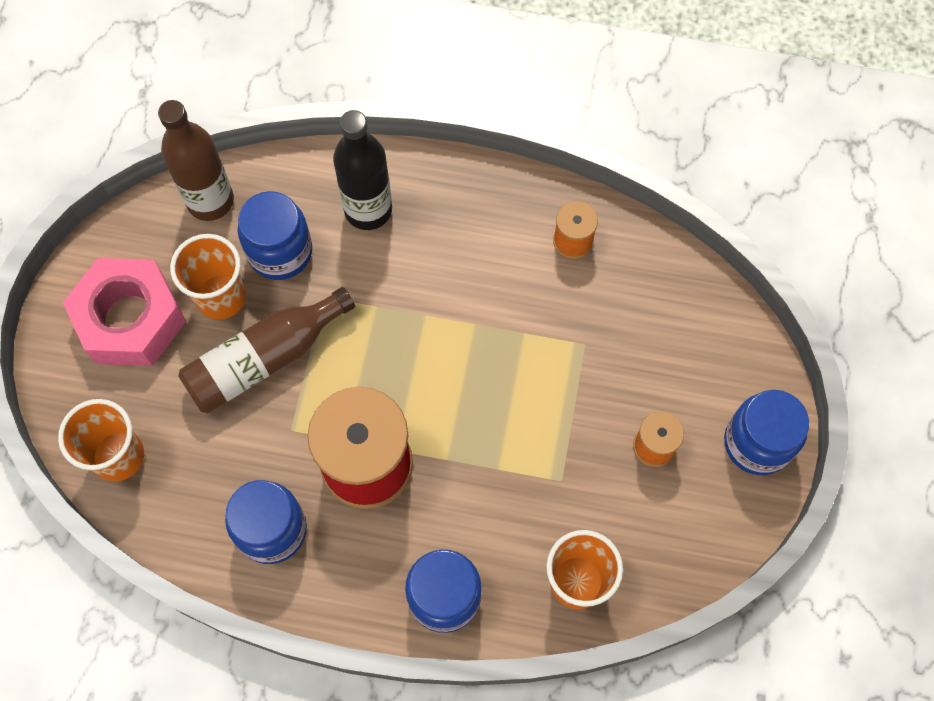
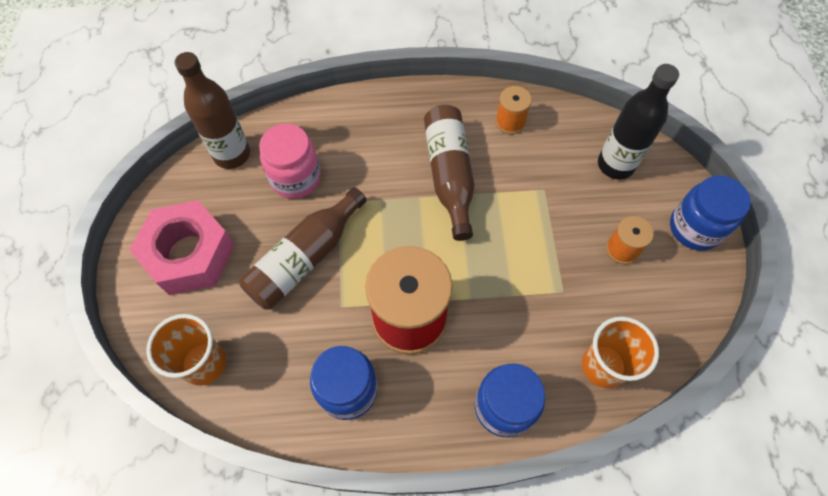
camera: 15 degrees left, 5 degrees down
orange cup [170,234,246,320] -> none
blue jar [238,191,312,280] -> pink jar [259,124,321,199]
black bottle [333,110,392,230] -> black bottle moved to [598,64,679,179]
none -> brown bottle [424,105,475,241]

